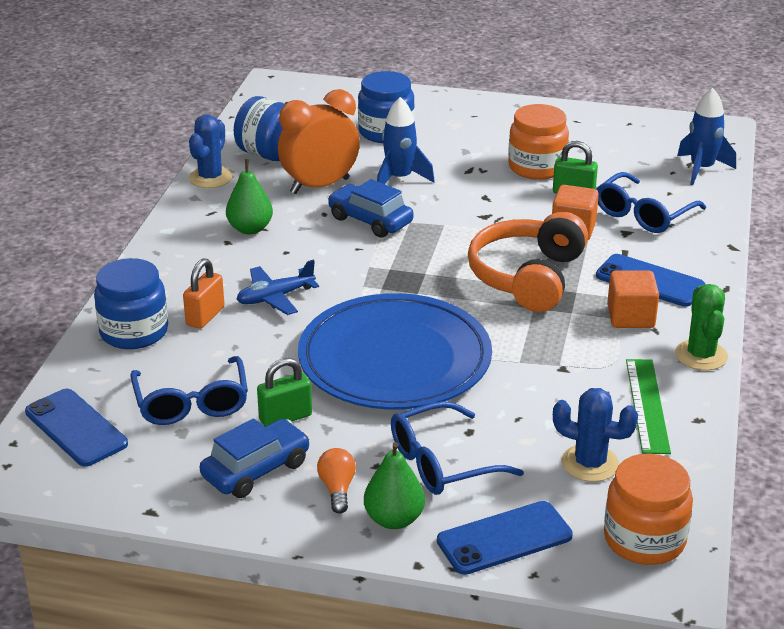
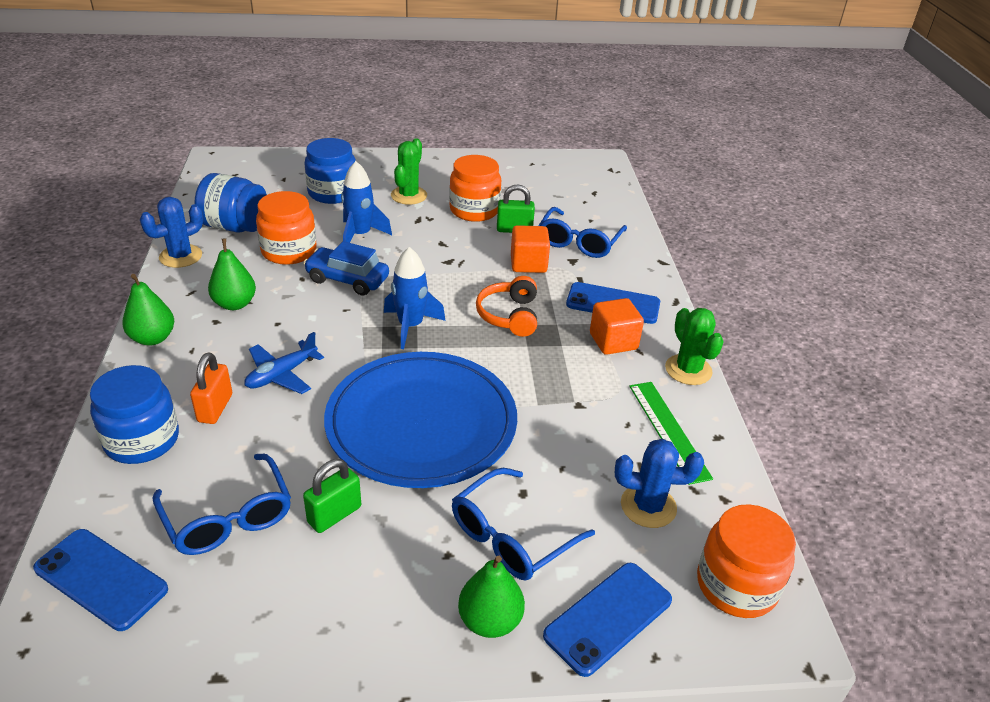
camera: 20 degrees left, 5 degrees up
blue cactus [189,114,232,188] -> blue cactus turned 45 degrees clockwise [140,197,203,268]
blue car [200,418,310,498] -> none
orange clock [278,89,360,194] -> orange jar [256,191,316,265]
orange light bulb [317,448,356,514] -> none
orange headphones [468,211,588,312] -> orange headphones [476,276,537,337], size x0.62
blue rocket [677,88,736,185] -> blue rocket moved to [384,247,446,349]
none -> green pear [122,274,174,345]
none -> green cactus [391,138,427,205]

